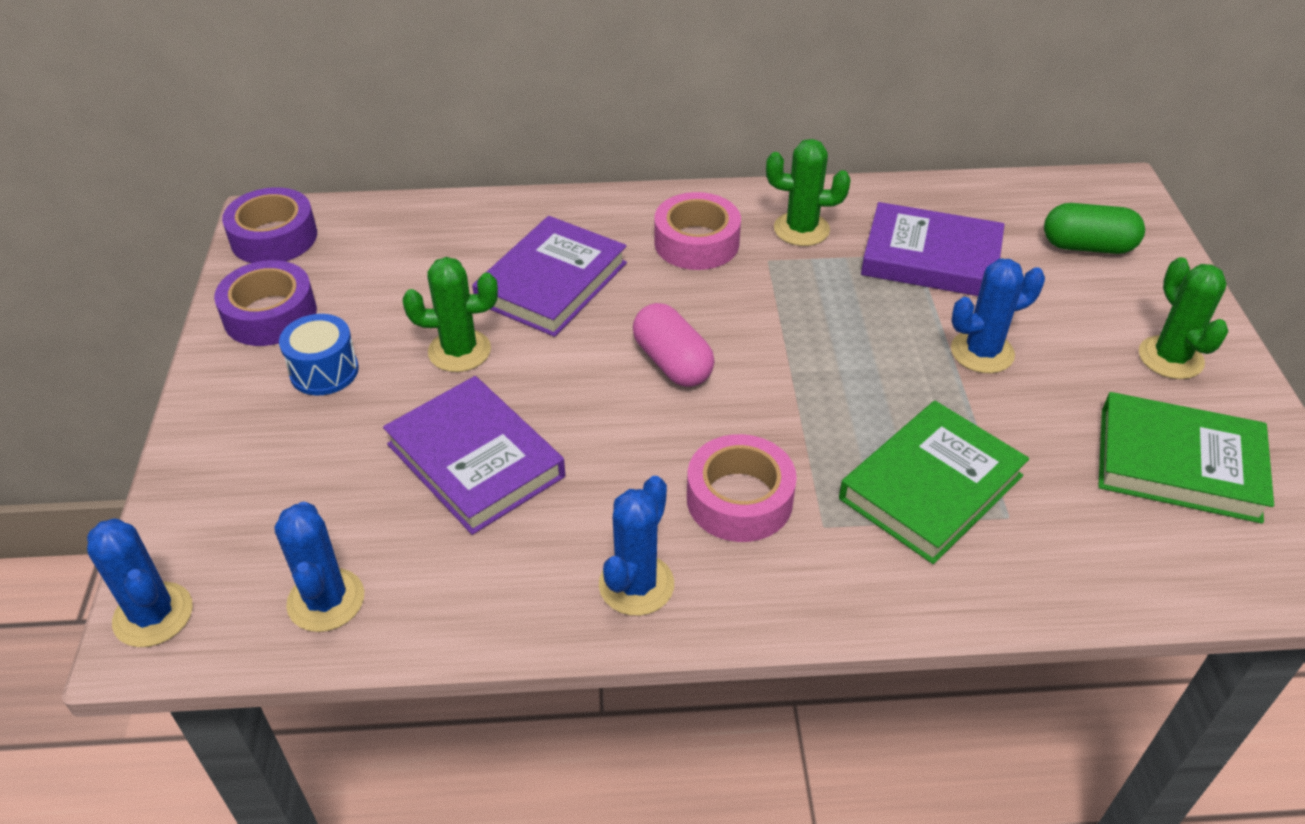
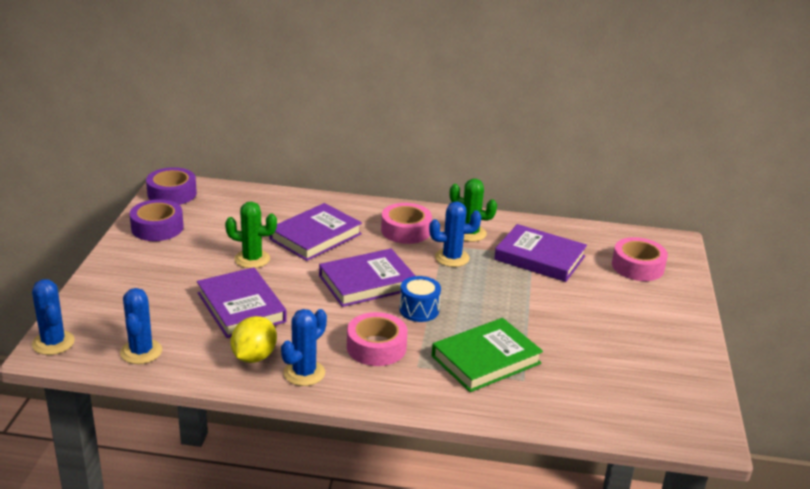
camera: 10 degrees right, 15 degrees down
blue drum [279,314,359,395] -> blue drum moved to [399,276,441,322]
pink capsule [633,303,714,387] -> purple book [319,249,415,307]
blue cactus [951,259,1045,373] -> blue cactus moved to [429,201,481,267]
green capsule [1044,203,1145,254] -> pink tape [612,237,668,281]
green book [1098,392,1274,524] -> none
green cactus [1139,257,1229,379] -> none
none -> yellow lemon [230,316,277,363]

